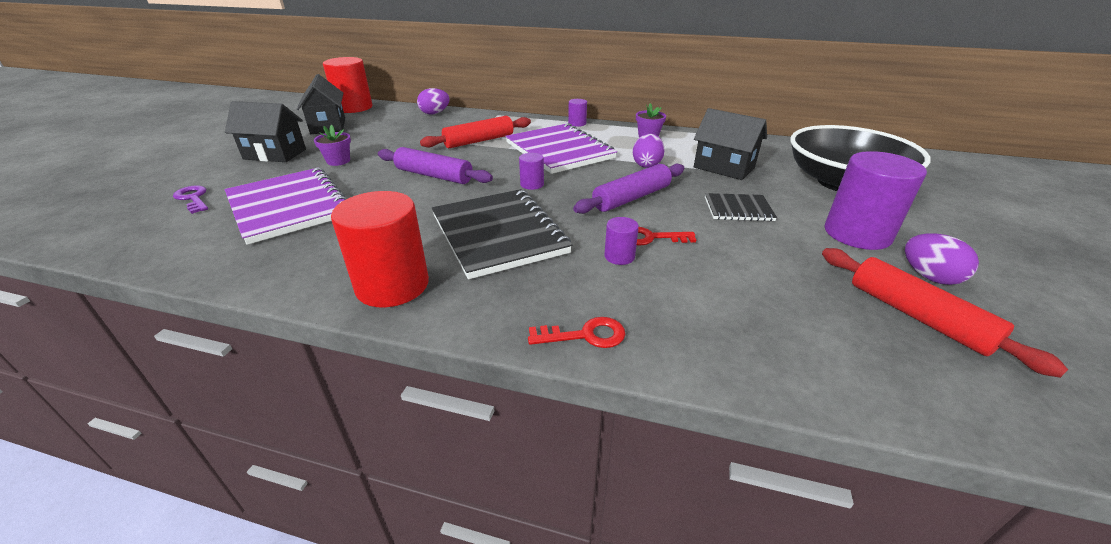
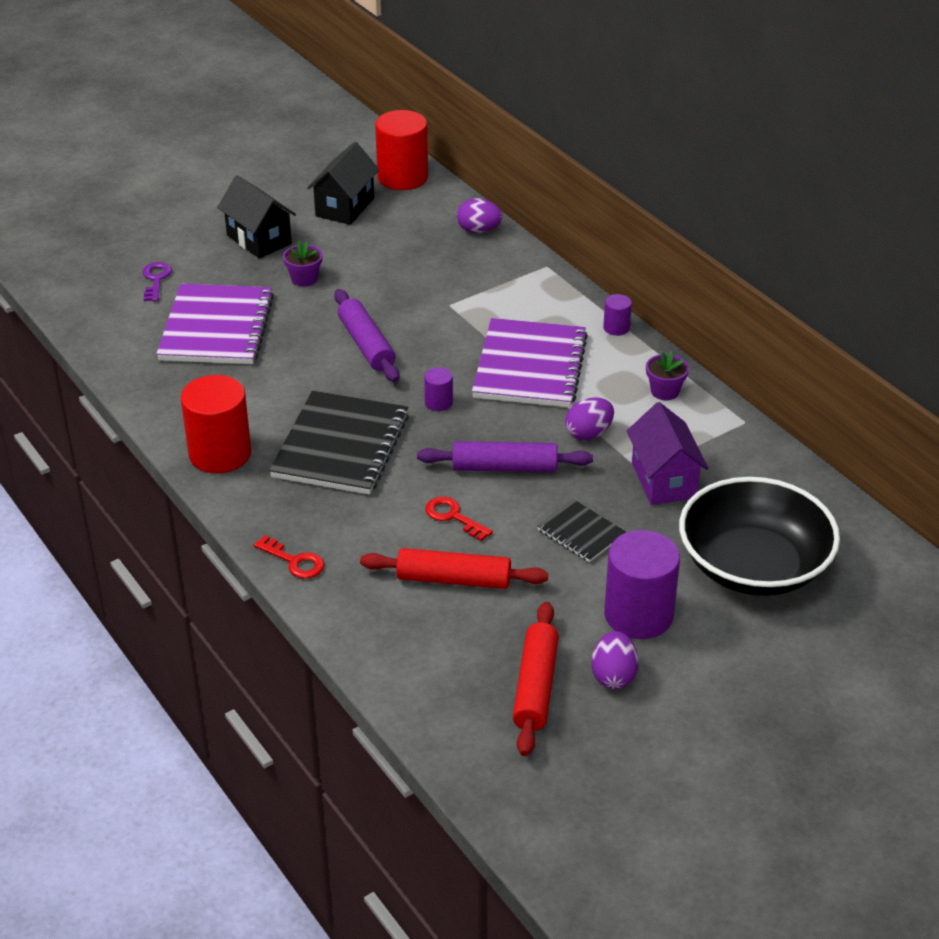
camera: 40 degrees right, 5 degrees up
red rolling pin [420,116,531,148] -> red rolling pin moved to [360,548,548,589]
purple cylinder [604,217,639,265] -> none
black house [694,108,767,180] -> purple house [627,402,709,505]

